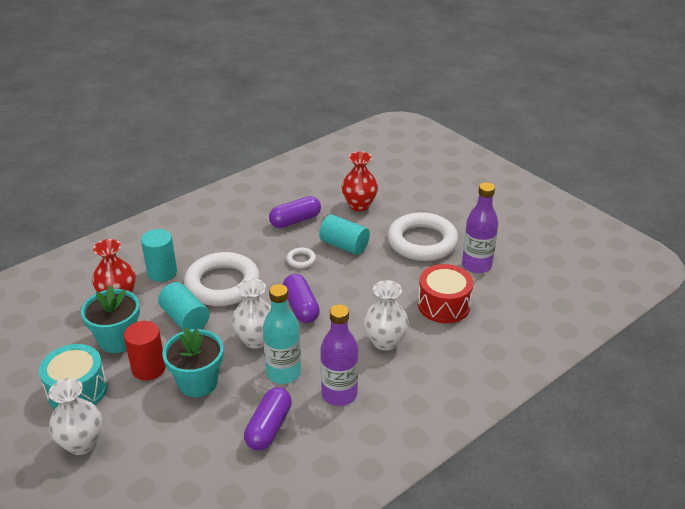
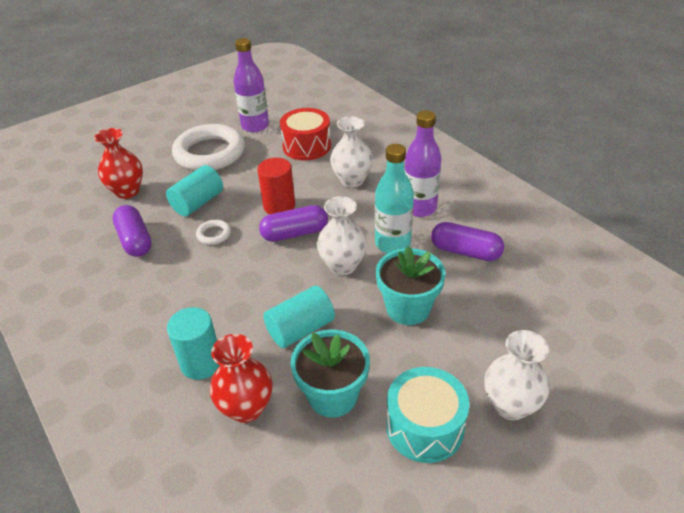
camera: 85 degrees left, 5 degrees up
red cylinder [124,321,166,381] -> red cylinder moved to [257,158,295,214]
white ring [184,252,260,306] -> none

